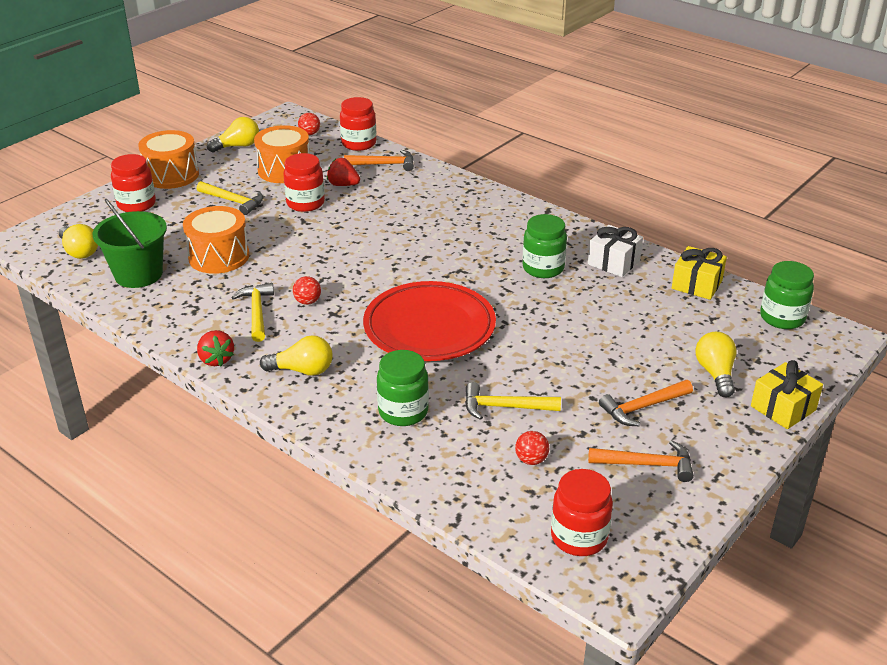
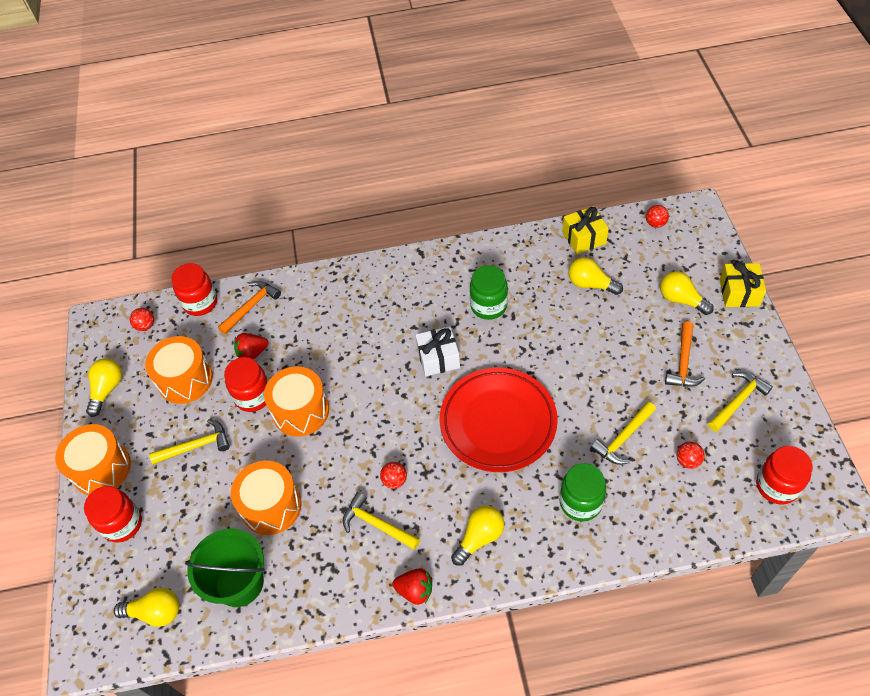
camera: 45 degrees left, 20 degrees up
white gift [588,225,643,277] -> white gift moved to [415,326,460,376]
orange hammer [588,440,694,482] -> yellow hammer [708,372,773,432]
green jar [760,261,814,329] -> red ball [646,205,669,228]
none -> orange drum [264,366,329,437]
none -> yellow light bulb [569,257,623,295]

